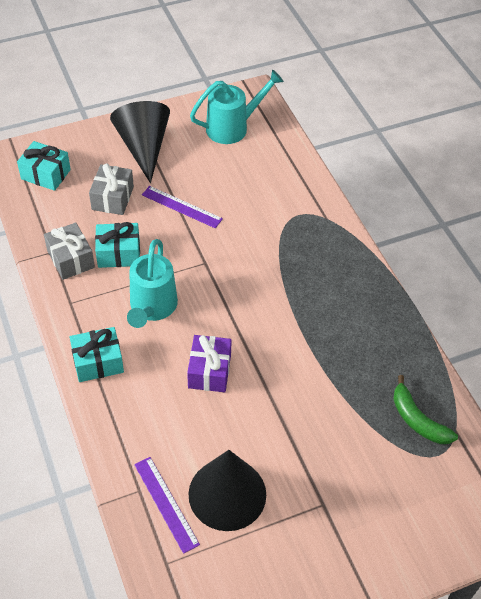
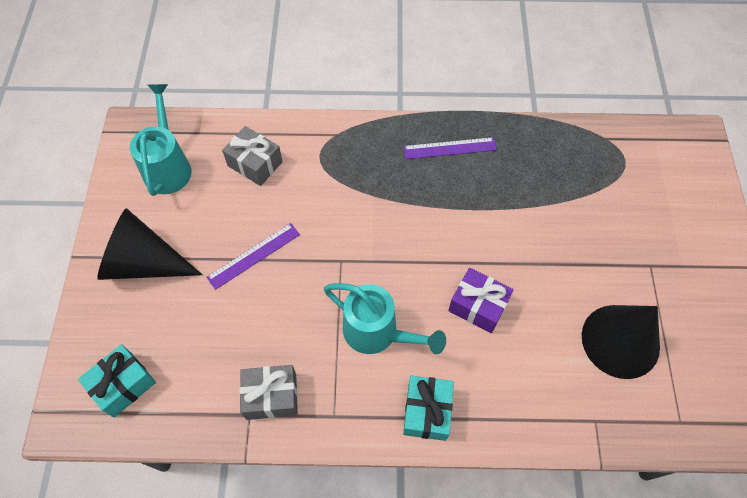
camera: 65 degrees left, 10 degrees up
grey gift [89,163,134,215] -> grey gift moved to [222,126,283,186]
turquoise gift [95,222,140,268] -> none
purple ruler [134,457,200,554] -> purple ruler moved to [403,137,497,159]
green banana [393,375,458,444] -> none

